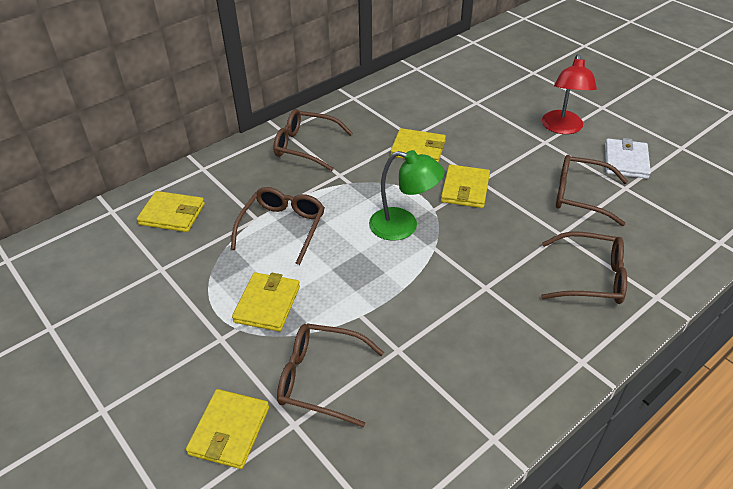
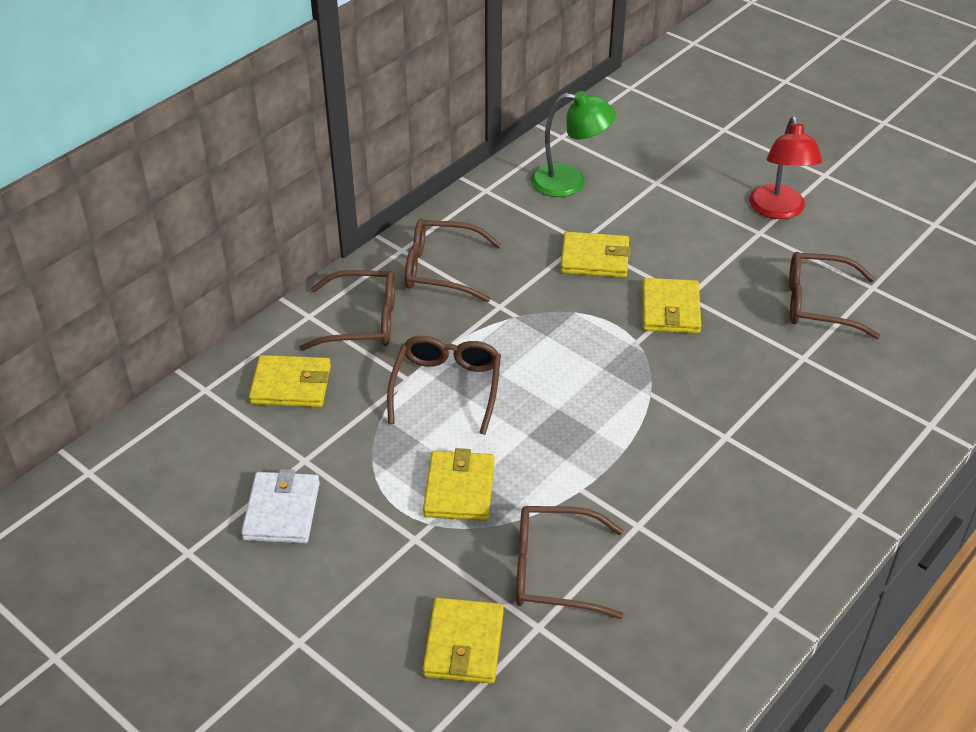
camera: 10 degrees left, 0 degrees up
green lamp [369,150,445,241] -> green lamp moved to [531,91,616,197]
brown glasses [541,232,627,304] -> brown glasses moved to [299,270,395,351]
white wallet [605,138,651,179] -> white wallet moved to [241,469,320,543]

